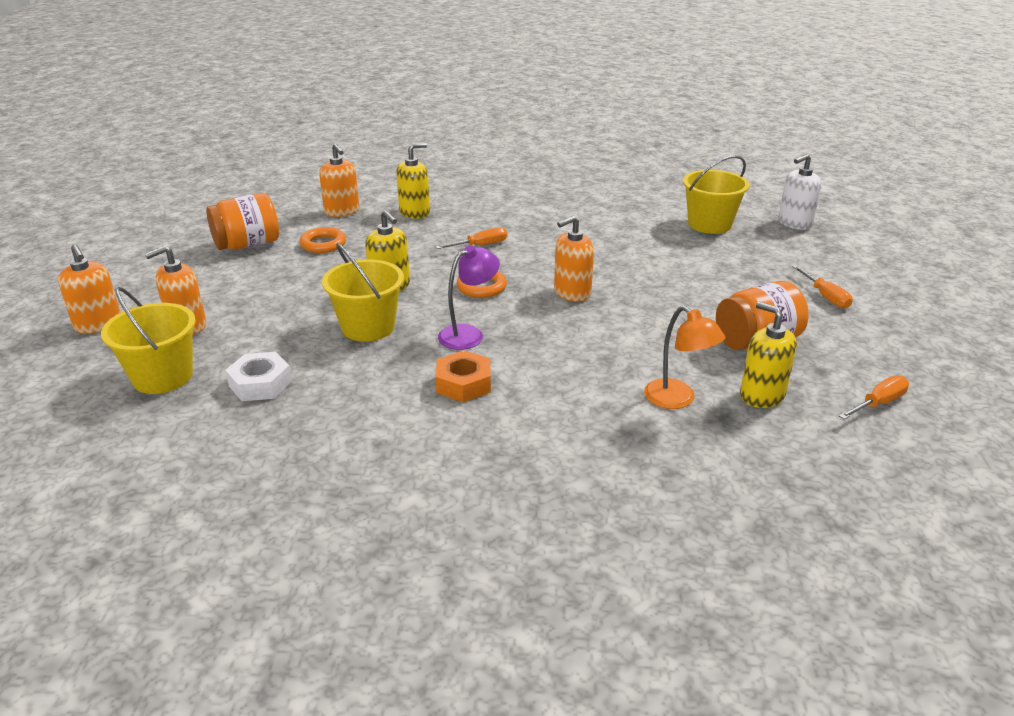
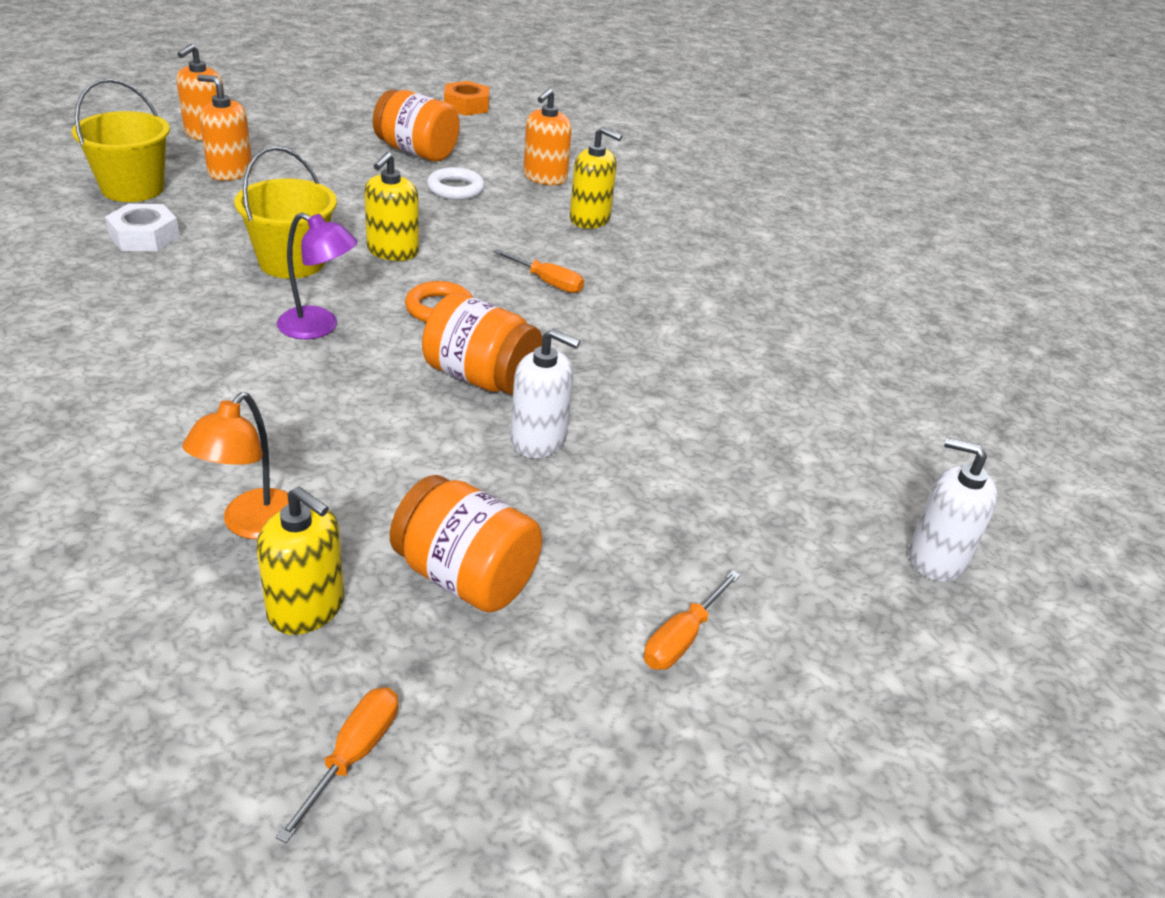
camera: 55 degrees right, 5 degrees up
orange ring [299,227,346,253] -> white ring [427,167,485,200]
orange nut [435,350,491,402] -> orange nut moved to [444,81,489,116]
orange soap dispenser [554,216,594,302] -> orange jar [422,293,542,395]
yellow bucket [683,155,750,234] -> none
yellow soap dispenser [740,302,797,408] -> yellow soap dispenser turned 105 degrees clockwise [256,487,344,635]
orange screwdriver [839,376,909,419] -> orange screwdriver turned 90 degrees counterclockwise [276,687,398,843]
none -> white soap dispenser [511,329,580,458]

